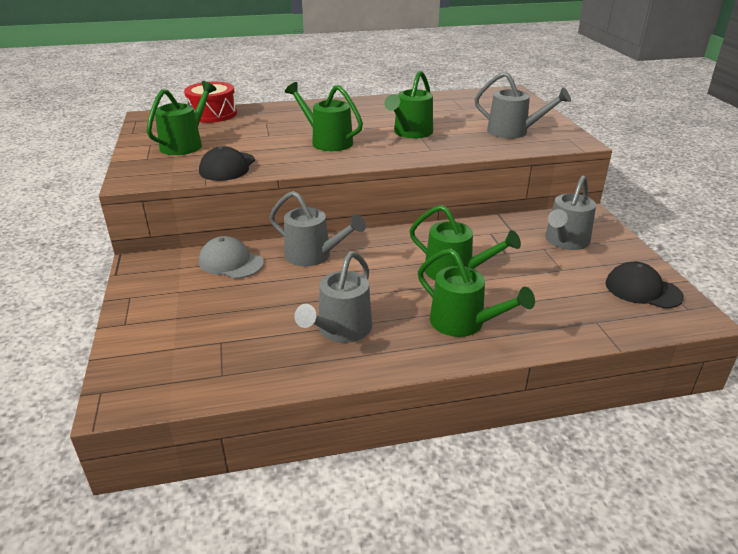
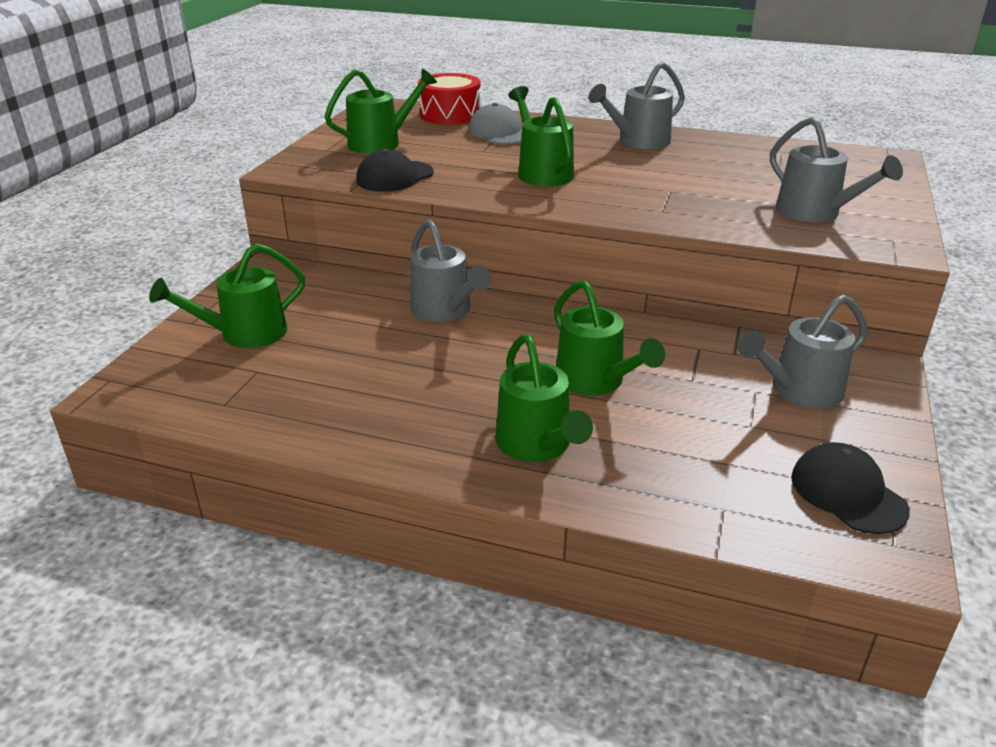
camera: 30 degrees right, 0 degrees up
grey cap [199,236,264,279] -> grey cap moved to [468,103,522,144]
grey watering can [294,251,372,343] -> grey watering can moved to [588,62,685,149]
green watering can [384,70,433,138] -> green watering can moved to [149,243,305,348]

